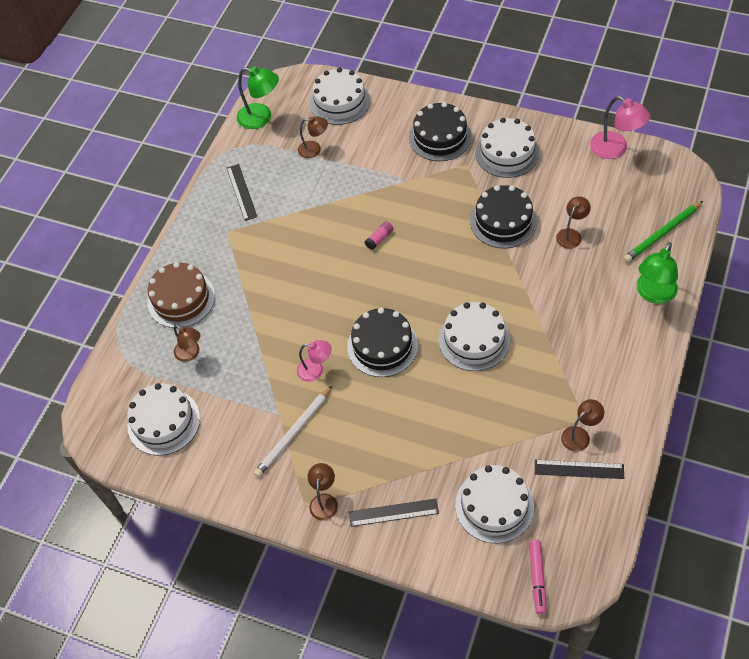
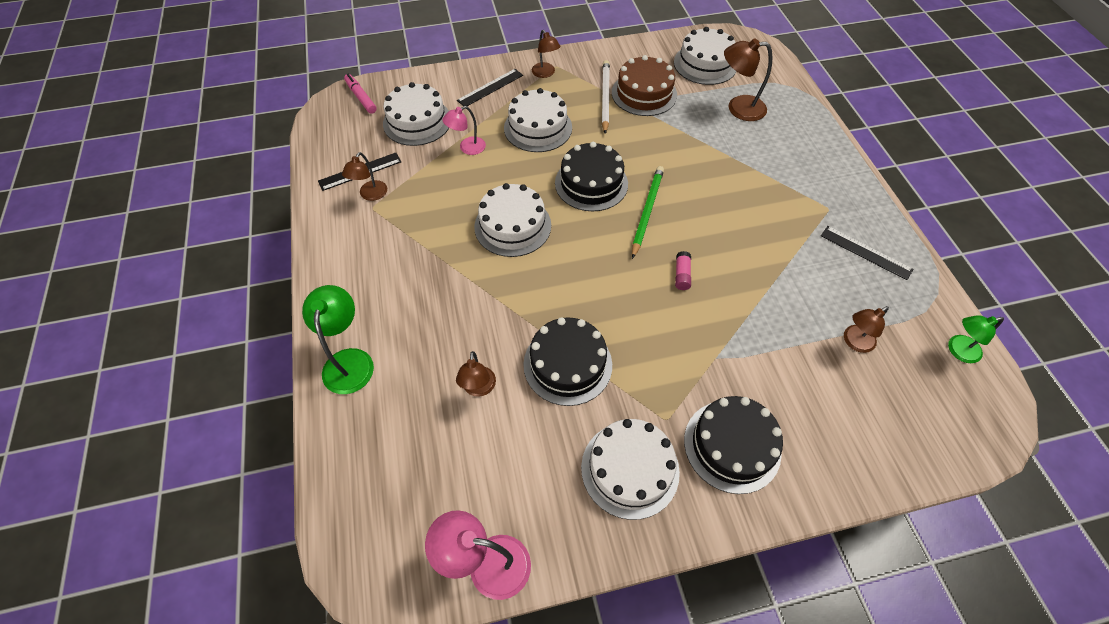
camera: 140 degrees right, 0 degrees up
brown cake [148,262,215,328] -> brown cake moved to [612,55,677,116]
brown lamp [174,325,200,362] -> brown lamp [724,38,772,121], size x1.55
green lamp [237,66,279,129] -> green lamp [948,315,1004,363], size x0.65
pink lamp [297,340,332,382] -> pink lamp moved to [442,106,486,155]
white cake [310,67,370,125] -> white cake moved to [504,88,572,152]
green pencil [624,201,703,262] -> green pencil moved to [632,166,664,259]

